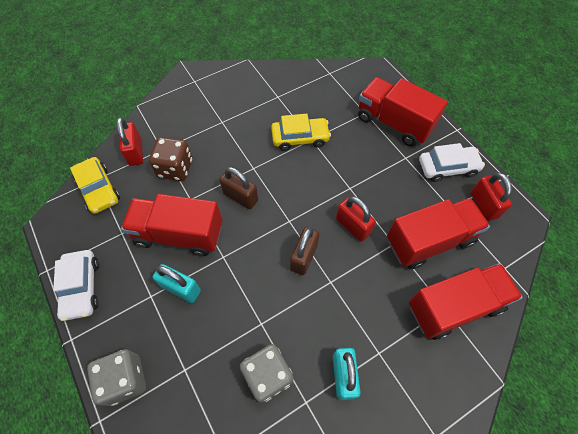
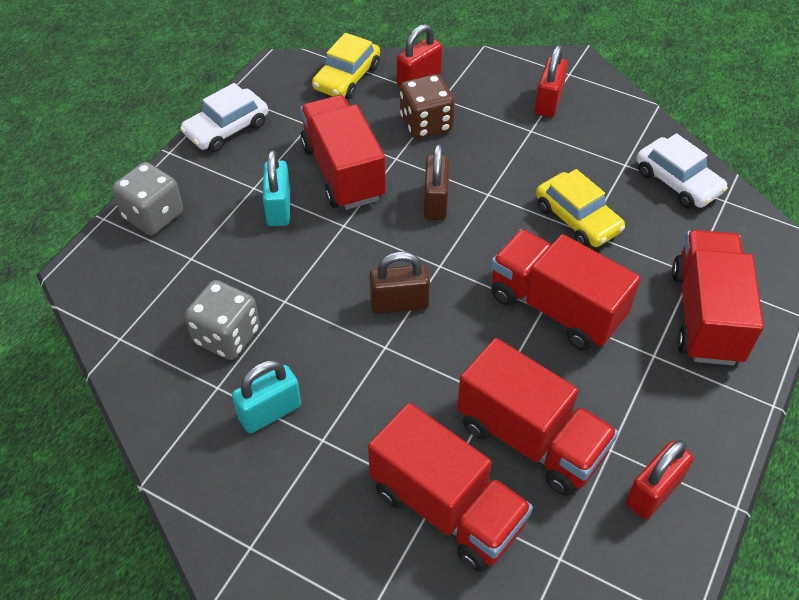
camera: 60 degrees right, 10 degrees down
red padlock [336,196,376,242] -> red padlock moved to [535,45,568,117]
white car [419,143,485,182] -> white car moved to [637,133,728,209]
none -> red truck [491,229,641,351]

